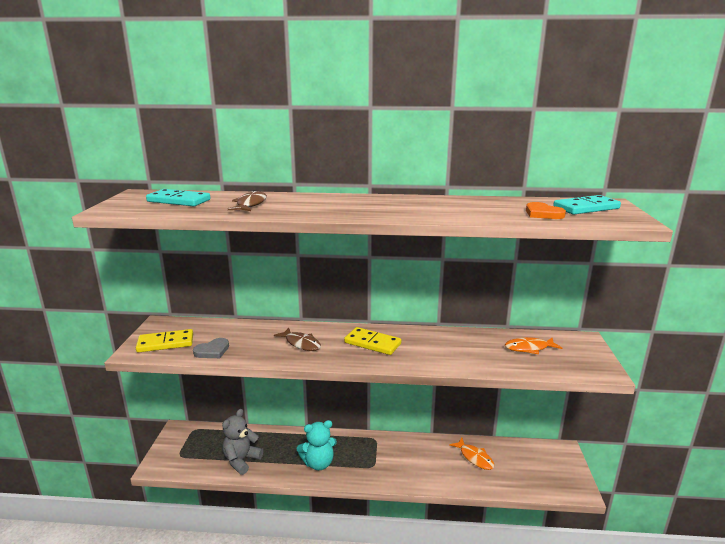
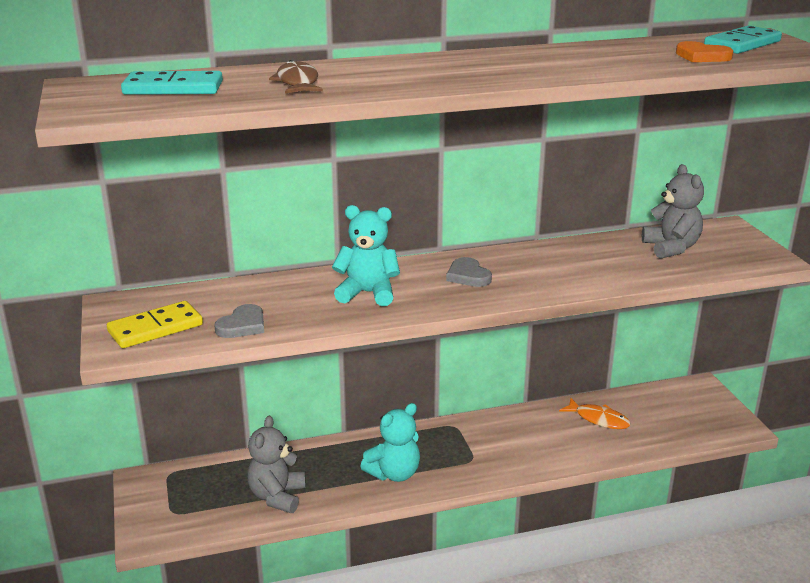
camera: 20 degrees left, 5 degrees up
brown fish [274,328,321,351] -> turquoise teddy bear [332,205,400,306]
yellow domino [344,327,401,355] -> grey heart [446,257,492,287]
orange fish [505,337,562,354] -> grey teddy bear [642,164,704,259]

